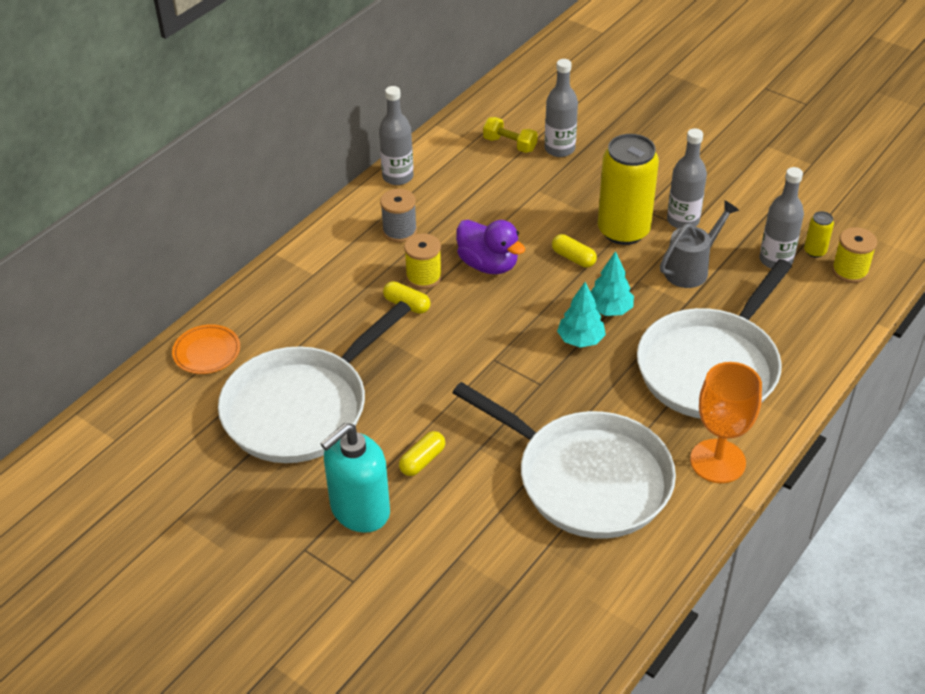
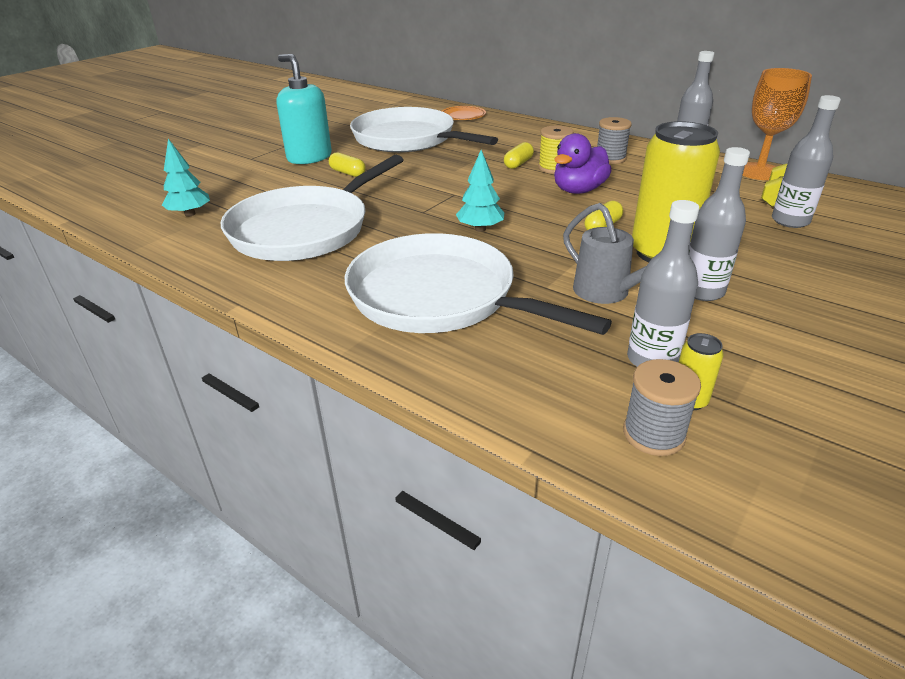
camera: 90 degrees right, 10 degrees down
turquoise tree [591,251,634,316] -> turquoise tree moved to [162,139,210,217]
orange goblet [690,362,762,483] -> orange goblet moved to [742,68,812,180]
yellow spool [832,227,877,283] -> grey spool [623,359,701,456]

